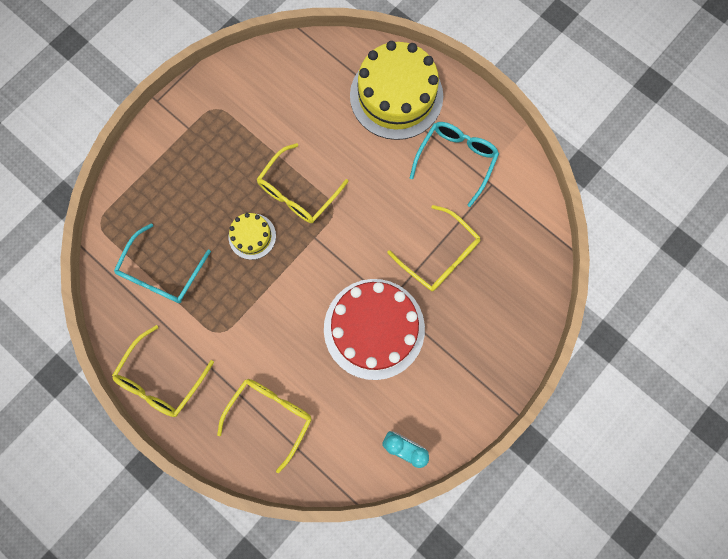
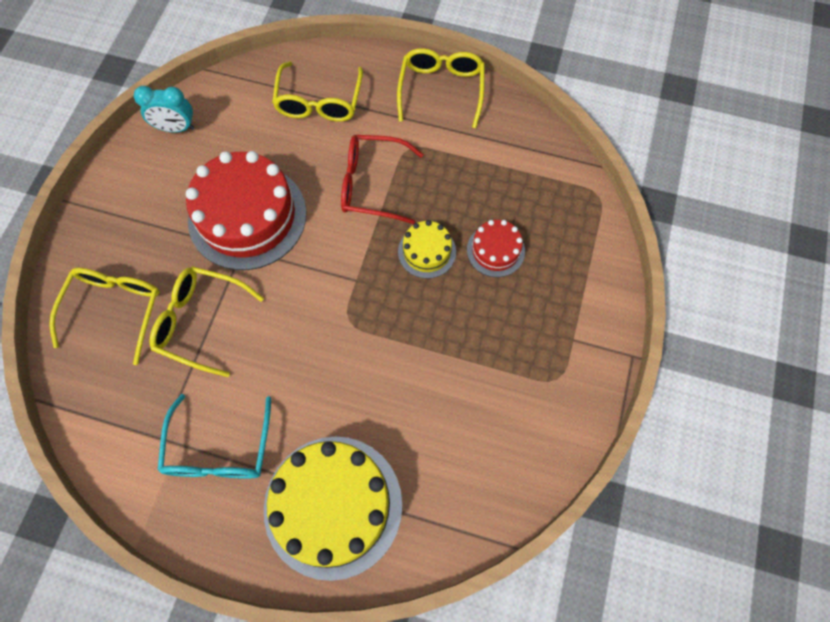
camera: 155 degrees right, 10 degrees down
turquoise glasses [114,223,211,303] -> none
yellow glasses [257,143,348,223] -> yellow glasses moved to [49,268,160,365]
none -> red glasses [341,135,424,224]
none -> red cake [467,220,525,277]

